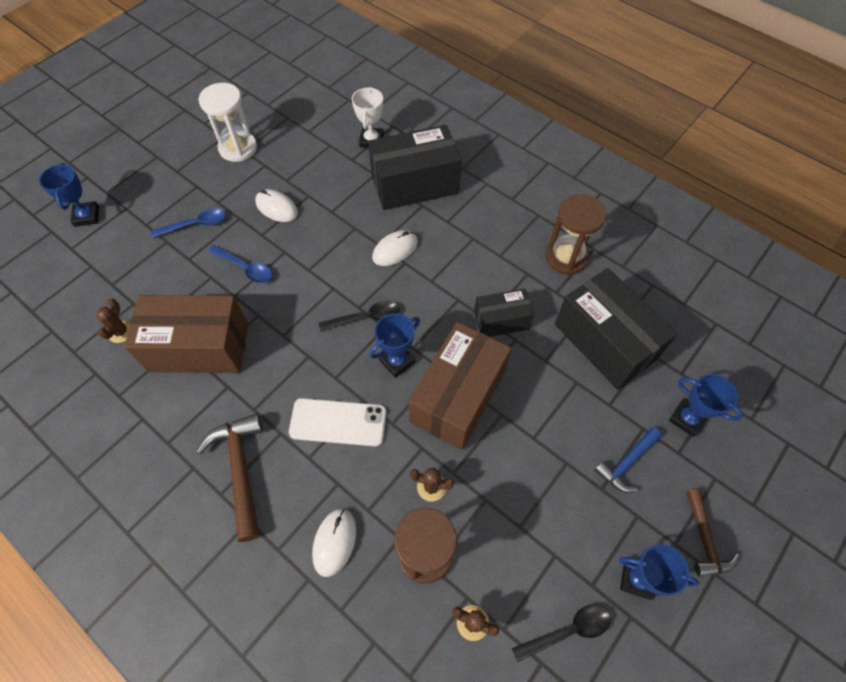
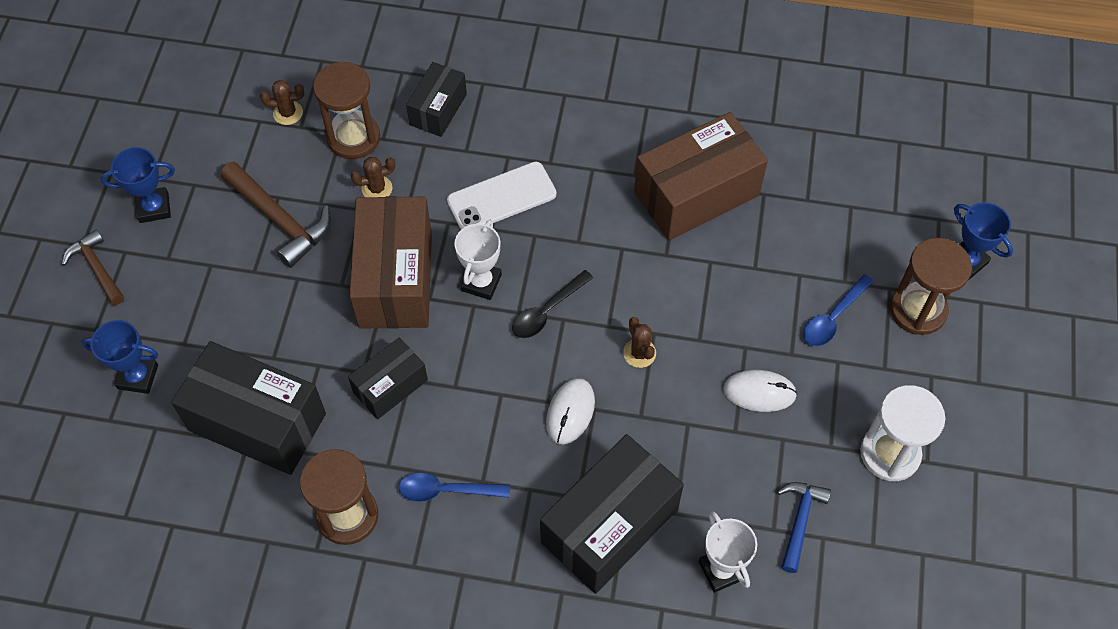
camera: 150 degrees right, 0 degrees up
brown cactus [96,298,130,343] -> brown cactus moved to [623,317,656,368]
brown hammer [196,413,263,542] -> brown hammer moved to [220,161,331,268]
blue spoon [208,245,272,283] -> blue spoon moved to [399,473,510,502]
white mouse [312,508,356,577] -> black box [406,62,467,137]
blue trophy [370,313,420,378] -> white trophy [455,220,502,300]
black spoon [512,605,611,662] -> none
blue hammer [594,427,662,493] -> blue hammer moved to [777,482,831,573]
none -> brown hourglass [890,238,972,335]

